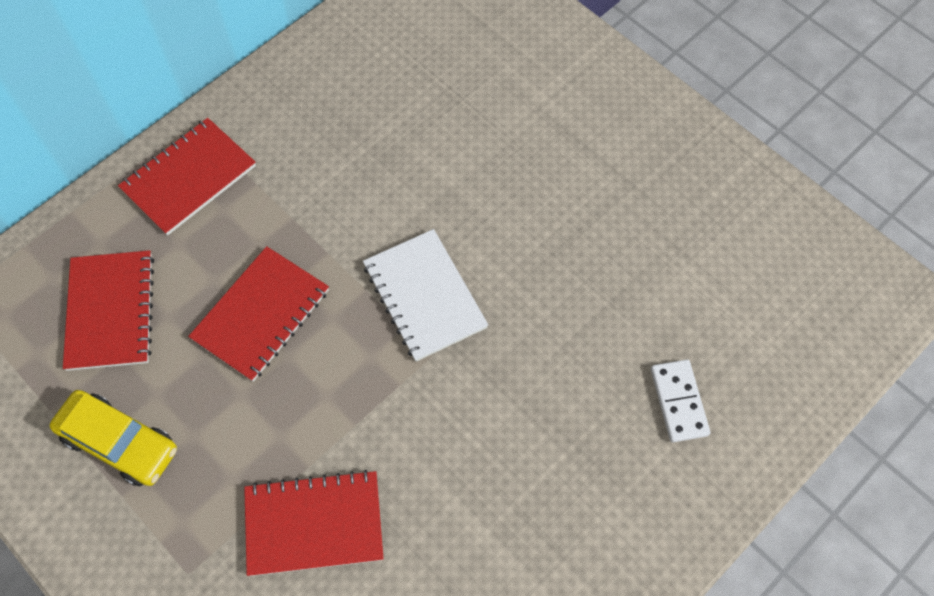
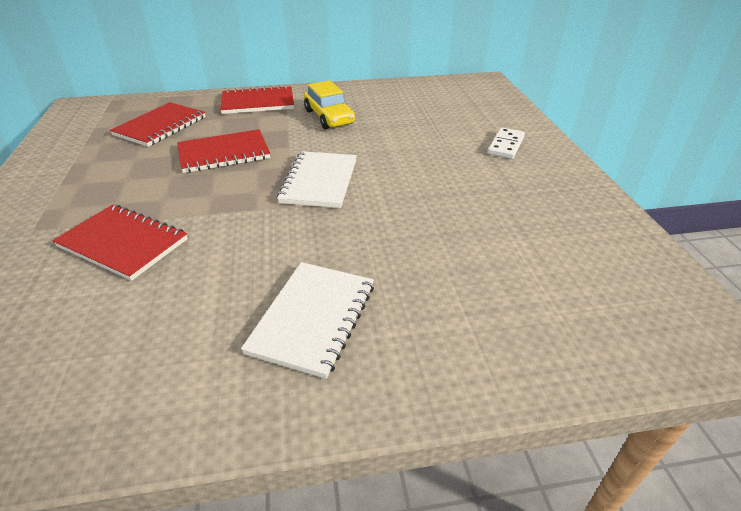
camera: 35 degrees right, 25 degrees down
yellow car [50,390,177,486] -> yellow car moved to [304,80,355,129]
white domino [651,359,710,442] -> white domino moved to [488,127,525,159]
none -> white notebook [241,262,374,379]

